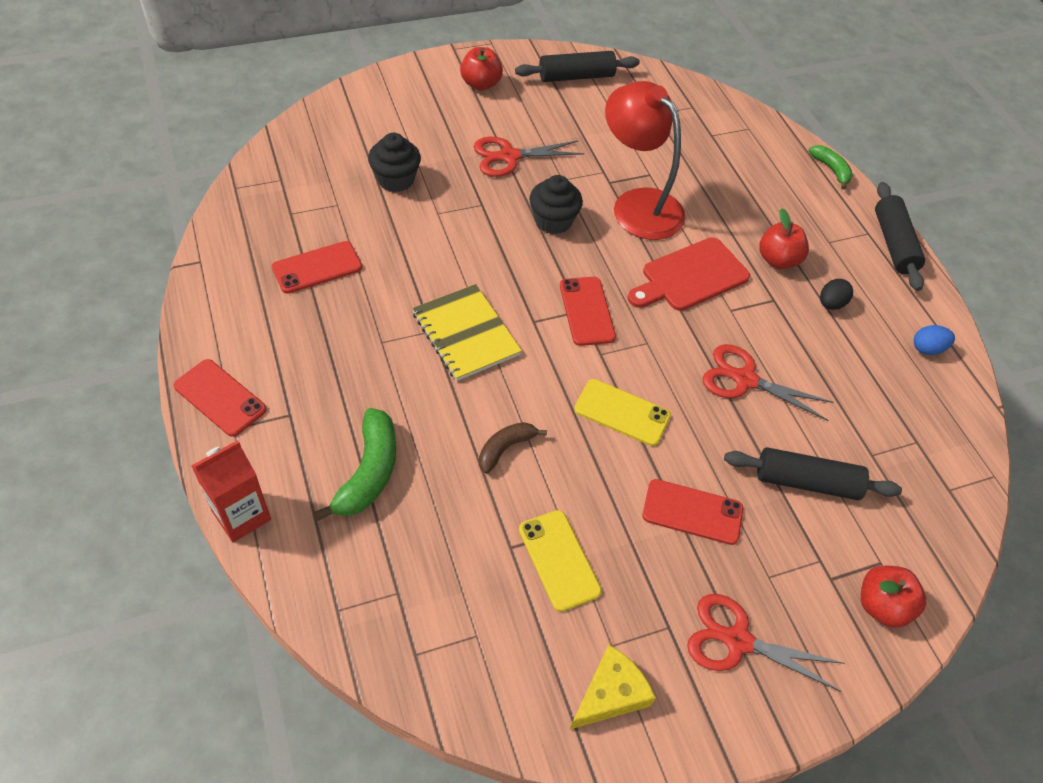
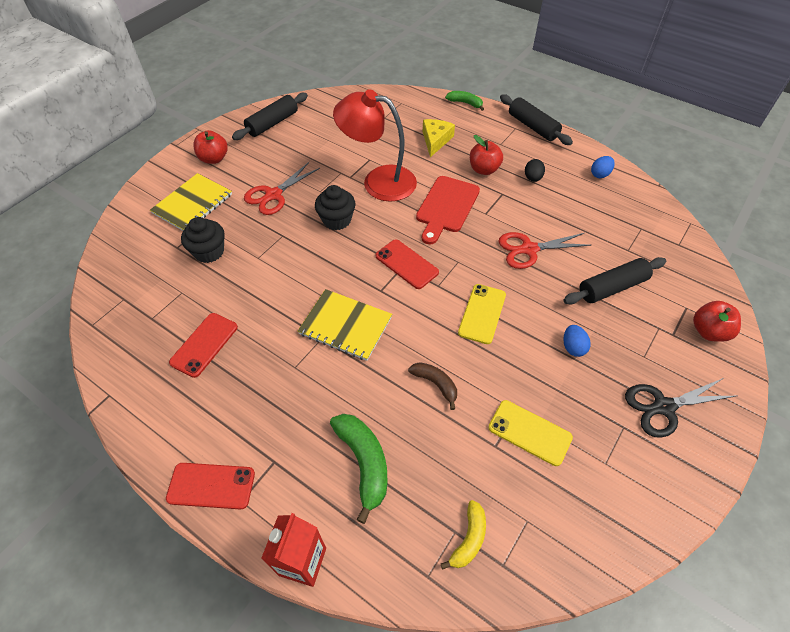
camera: 30 degrees left, 0 degrees up
brown banana [479,422,547,474] -> brown banana turned 120 degrees clockwise [408,362,457,410]
yellow cheese [570,645,656,729] -> yellow cheese moved to [423,119,455,157]
yellow phone [574,379,671,446] -> yellow phone turned 60 degrees counterclockwise [458,284,506,344]
red phone [643,479,743,545] -> blue egg [563,325,591,357]
red scissors [687,594,845,692] -> black scissors [625,378,736,438]
none -> yellow notebook [150,173,232,231]
none -> yellow banana [441,500,486,569]

